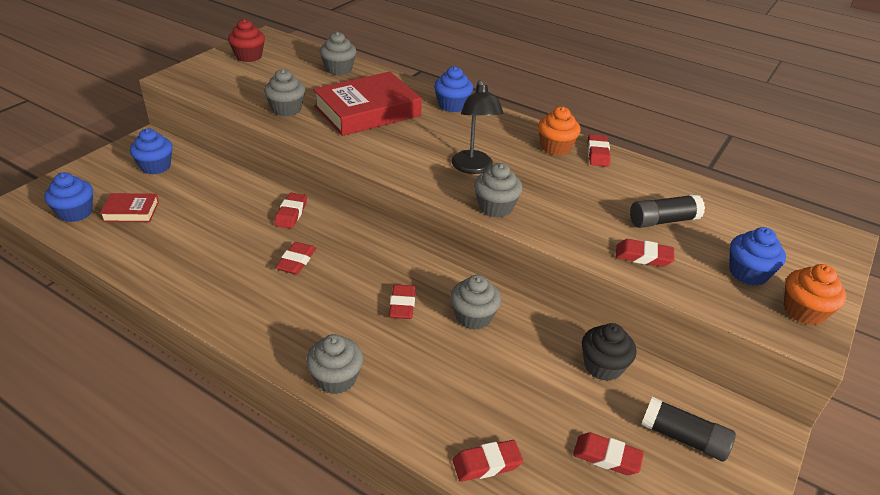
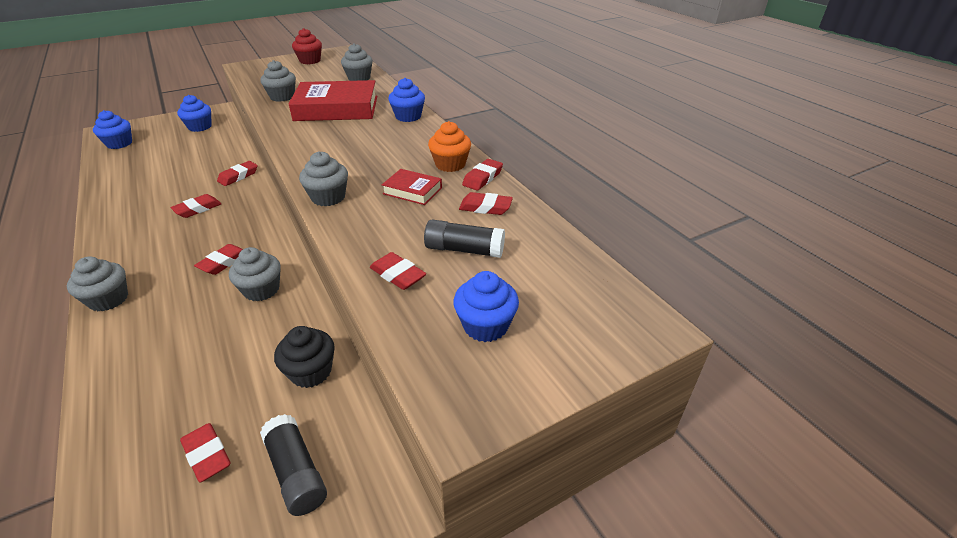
camera: 30 degrees right, 0 degrees up
red book [100,193,159,222] -> red book moved to [382,169,442,205]
black lamp [451,80,504,174] -> none
red eraser [453,440,523,482] -> red eraser moved to [459,192,513,215]
orange cupcake [784,264,846,325] -> none

